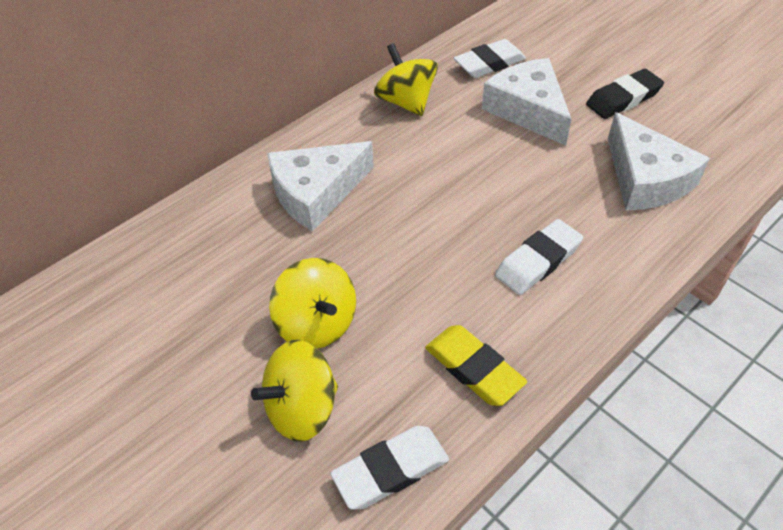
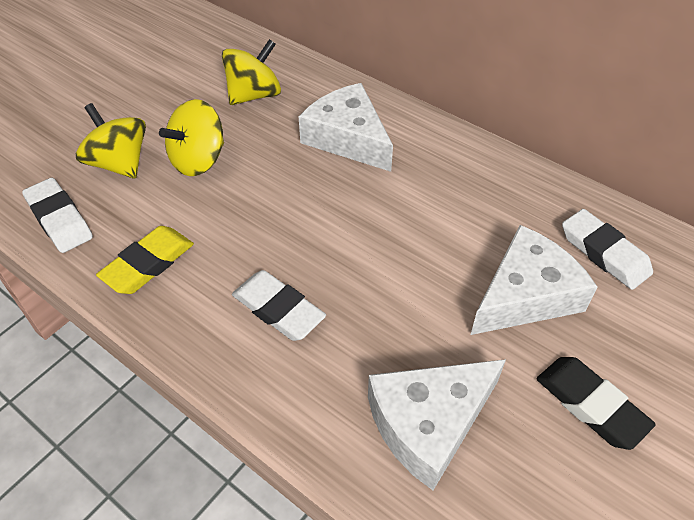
camera: 80 degrees right, 0 degrees up
yellow spinning top [374,43,438,116] -> yellow spinning top moved to [222,39,281,105]

